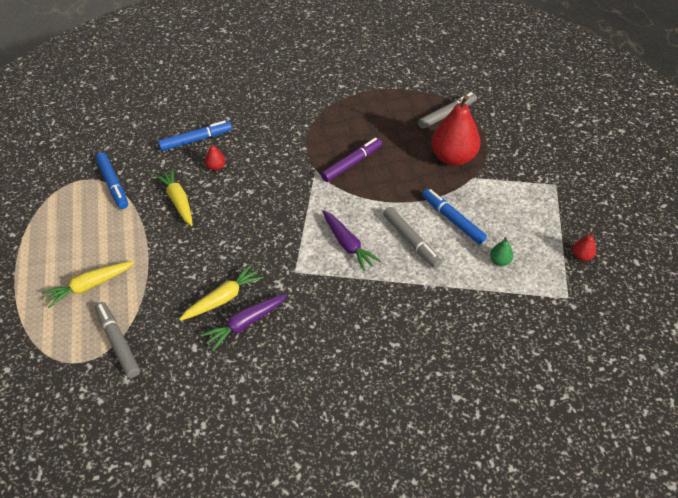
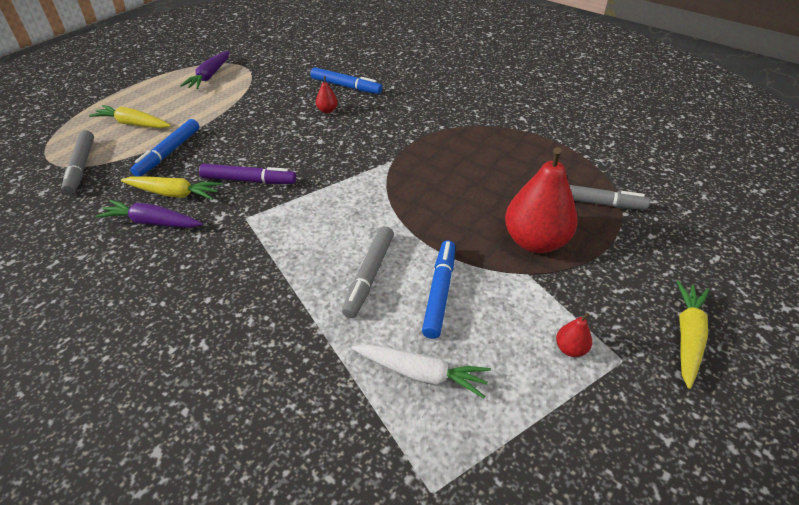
camera: 50 degrees right, 5 degrees down
grey marker [95,302,140,378] -> grey marker turned 150 degrees clockwise [61,130,94,195]
blue marker [96,152,128,209] -> blue marker moved to [130,119,200,177]
yellow carrot [154,168,193,226] -> yellow carrot moved to [677,281,709,389]
purple marker [321,138,382,182] -> purple marker moved to [199,164,296,184]
purple carrot [322,210,381,271] -> purple carrot moved to [180,51,229,89]
green pear [490,237,513,266] -> white carrot [351,344,491,398]
red pear [573,230,596,261] -> red pear moved to [556,313,592,357]

